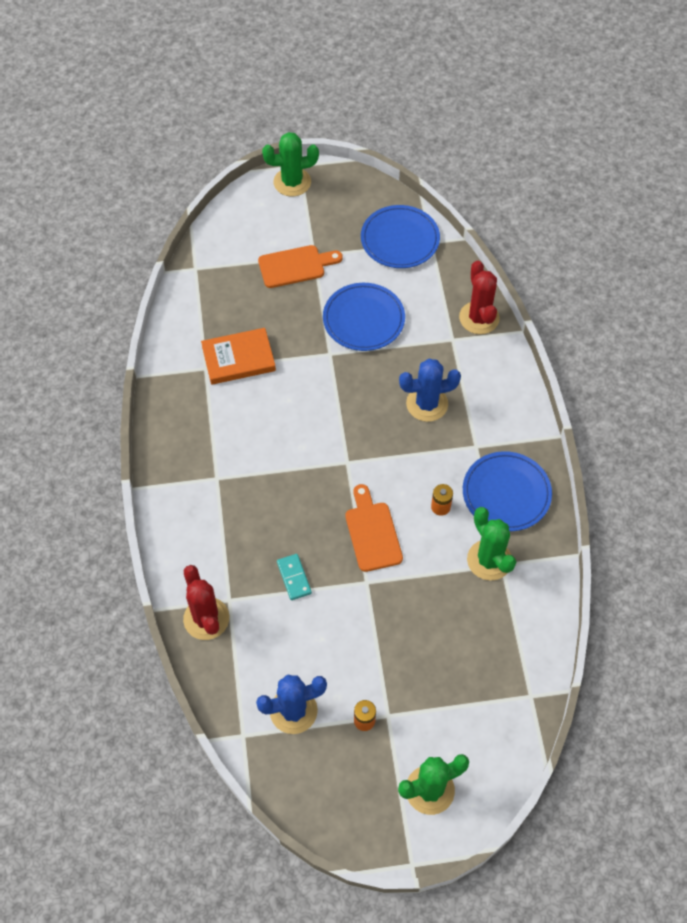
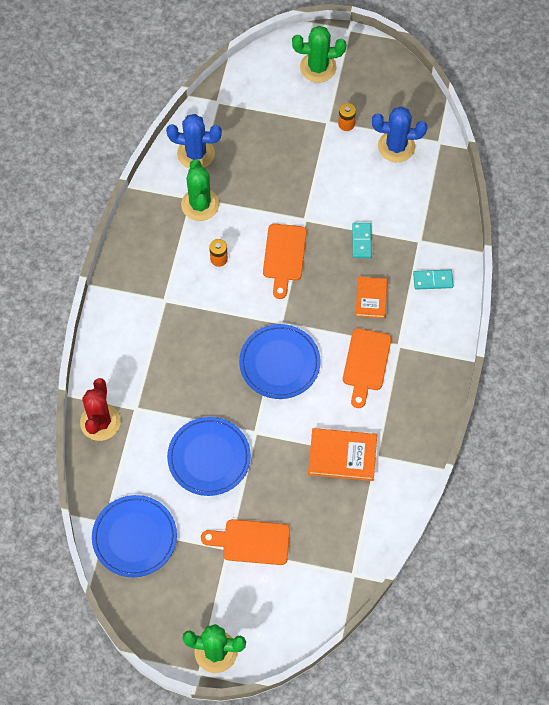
camera: 160 degrees left, 5 degrees up
red cactus [183,565,229,640] -> none
blue cactus [399,359,461,422] -> blue cactus moved to [166,114,222,169]
blue plate [463,451,552,531] -> blue plate moved to [239,324,321,399]
none -> orange cutting board [343,328,391,408]
none -> orange book [355,277,388,318]
none -> turquoise domino [413,269,454,290]

